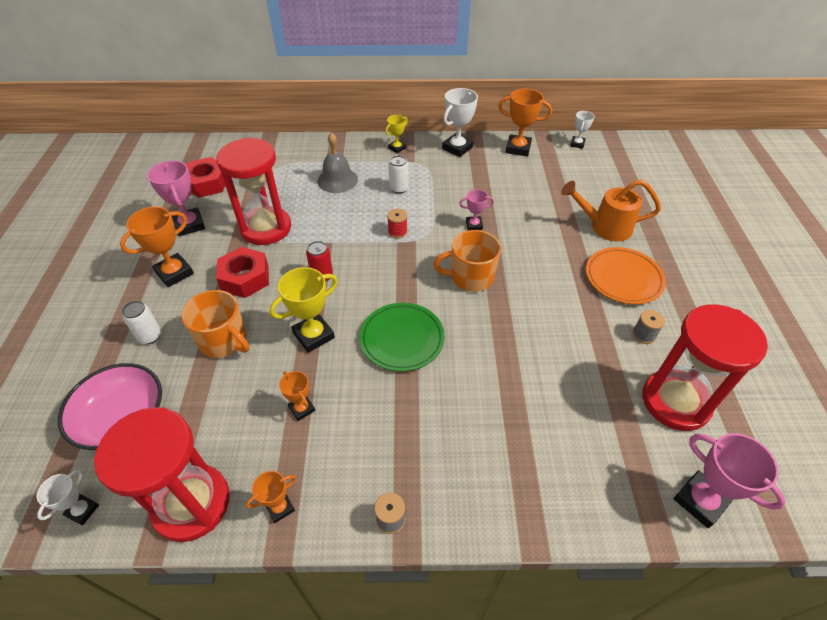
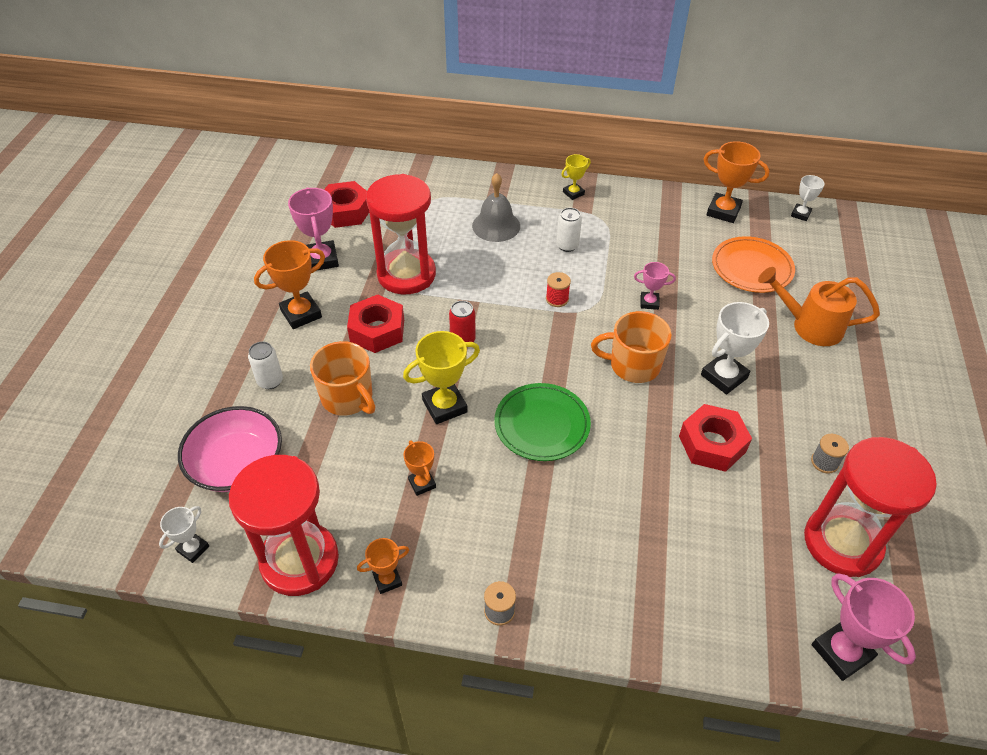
camera: 10 degrees right, 0 degrees up
white trophy [442,88,478,157] -> white trophy moved to [701,302,769,394]
orange plate [586,247,666,304] -> orange plate moved to [712,236,795,293]
none -> red nut [679,404,752,472]

